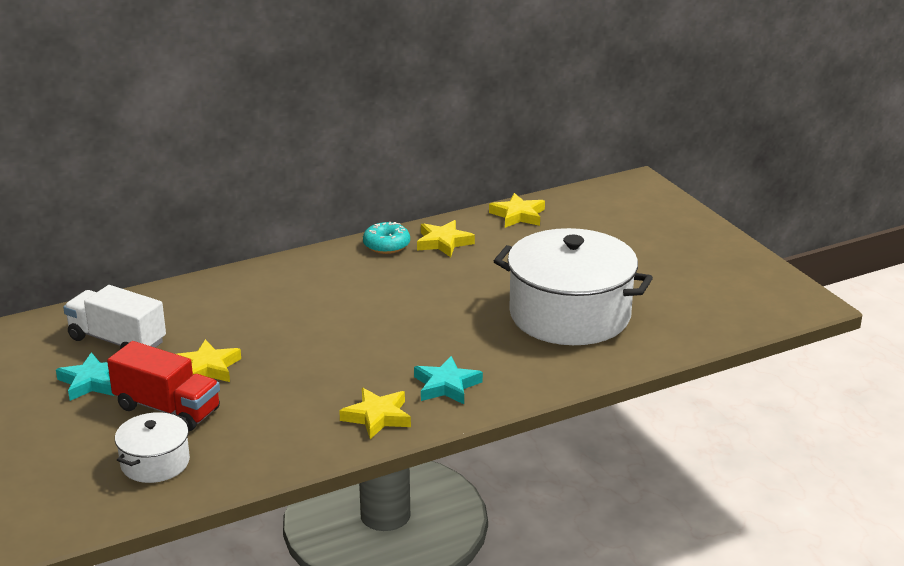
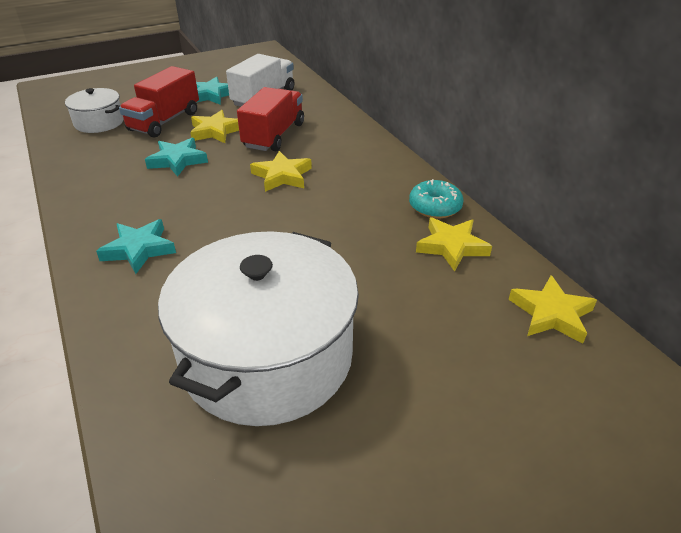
camera: 90 degrees right, 10 degrees up
yellow star [339,388,411,439] -> yellow star moved to [250,151,312,192]
none -> turquoise star [145,138,208,177]
none -> red truck [237,87,304,151]

